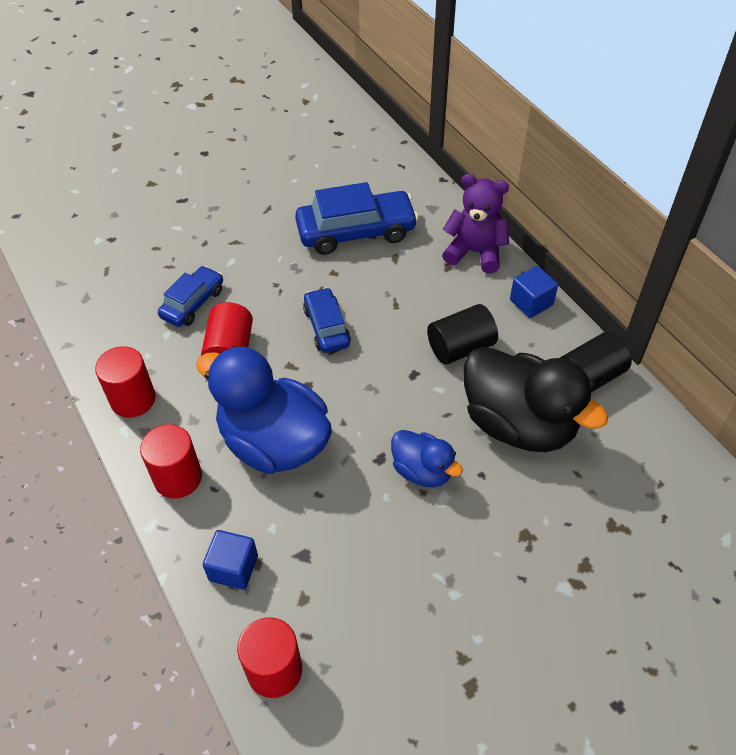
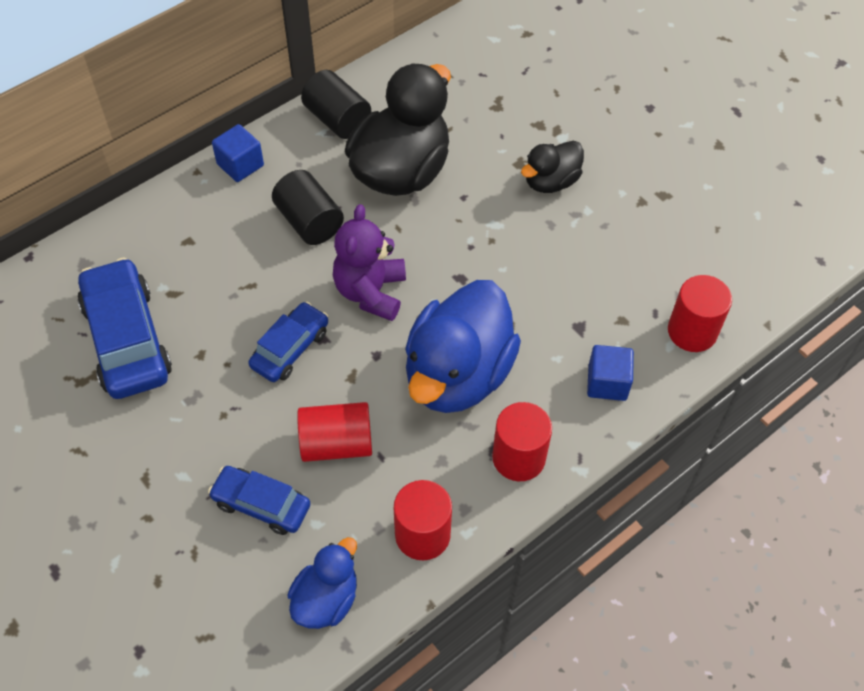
camera: 100 degrees left, 5 degrees up
blue car [303,287,351,353] -> blue car turned 150 degrees clockwise [248,302,328,382]
blue duck [391,430,463,487] -> blue duck moved to [287,537,357,629]
purple teddy bear [442,174,509,273] -> purple teddy bear moved to [333,204,406,321]
none -> black duck [521,141,584,193]

